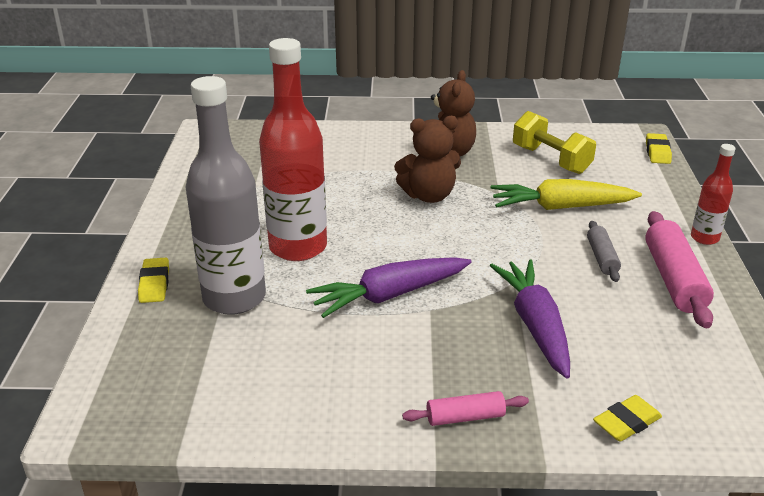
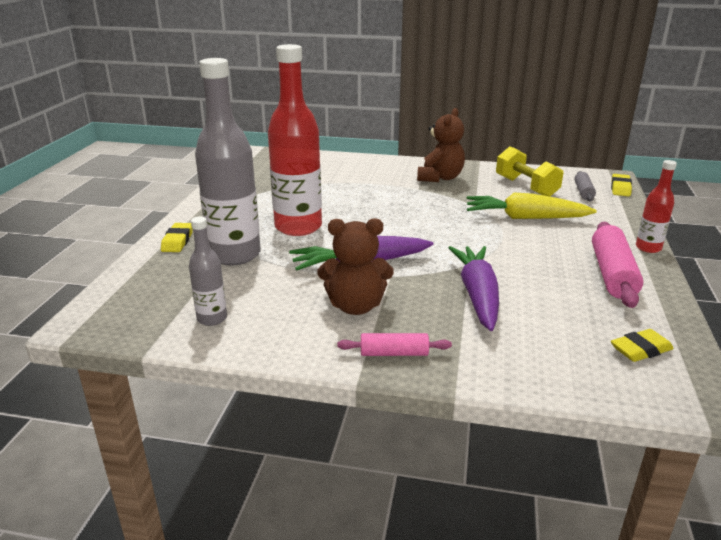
camera: 10 degrees right, 5 degrees down
brown teddy bear [394,116,461,203] -> brown teddy bear moved to [318,218,394,315]
grey rolling pin [587,221,621,282] -> grey rolling pin moved to [574,171,596,201]
yellow eraser [593,395,662,442] -> yellow eraser moved to [611,329,674,362]
none -> grey bottle [189,216,227,326]

